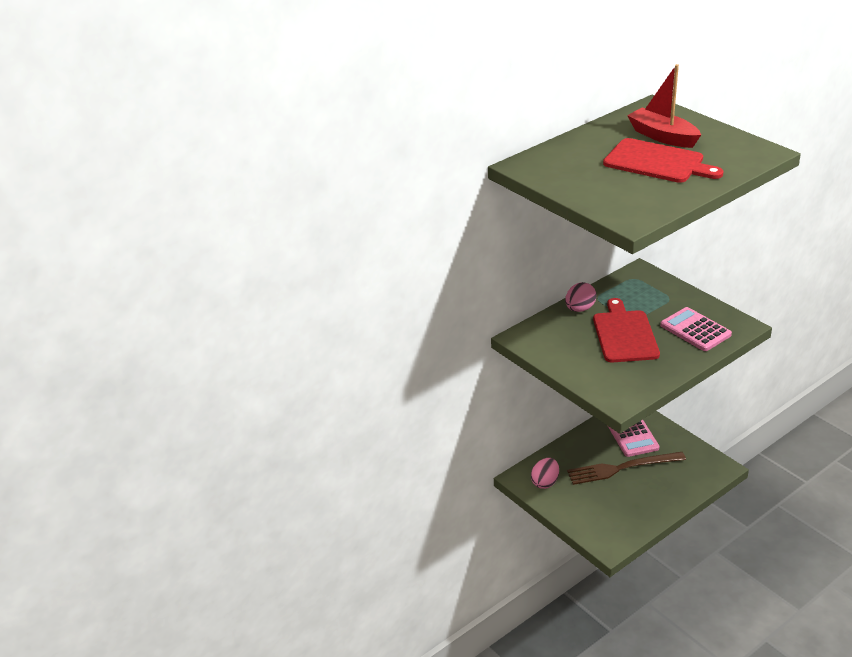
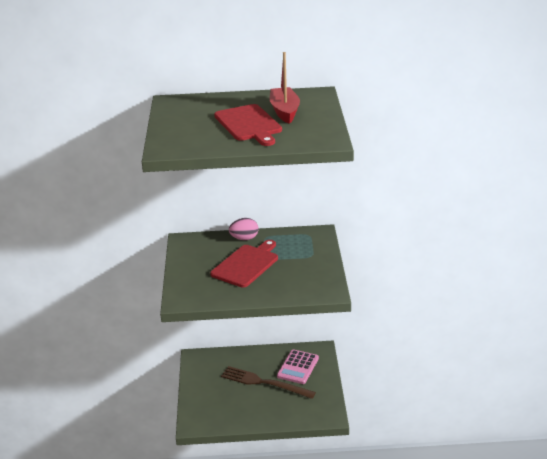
camera: 35 degrees right, 5 degrees down
pink egg [531,458,559,489] -> none
pink calculator [660,307,732,351] -> none

